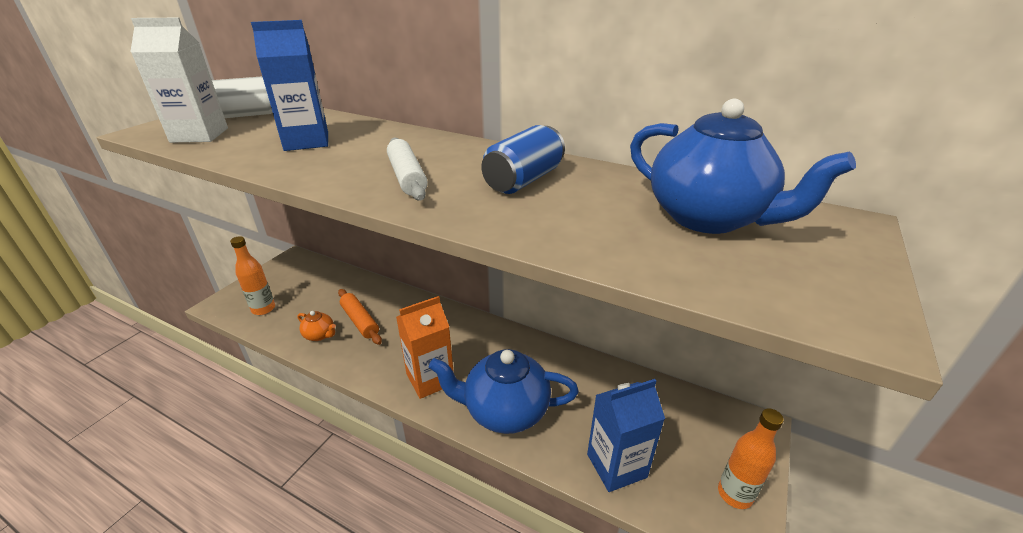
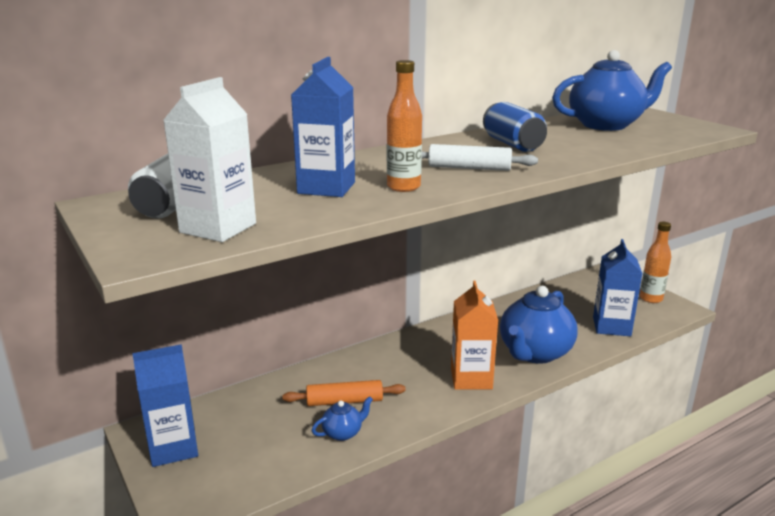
camera: 60 degrees left, 10 degrees down
orange bottle [230,236,275,315] -> orange bottle moved to [387,60,422,192]
orange teapot [298,311,336,341] -> blue teapot [312,396,373,441]
none -> blue carton [132,344,198,467]

